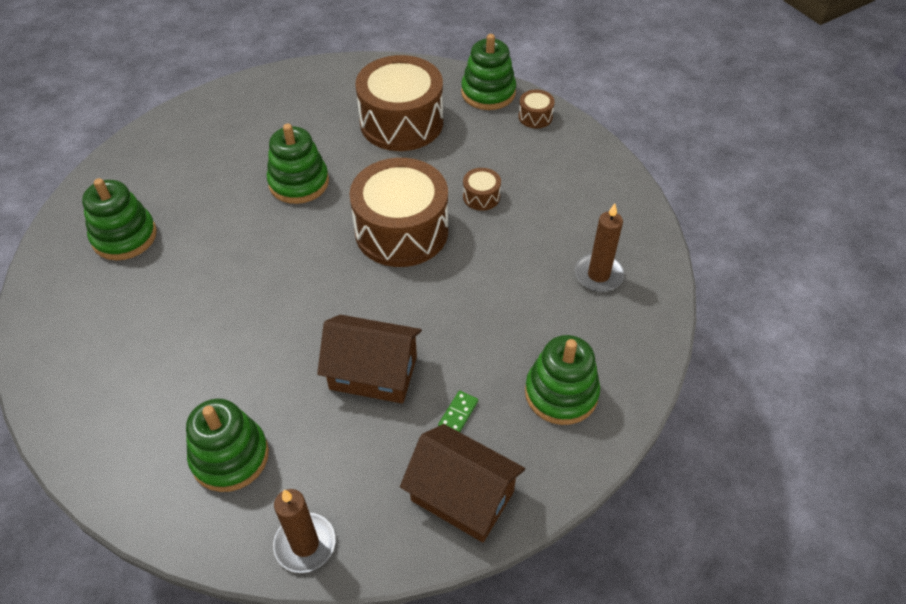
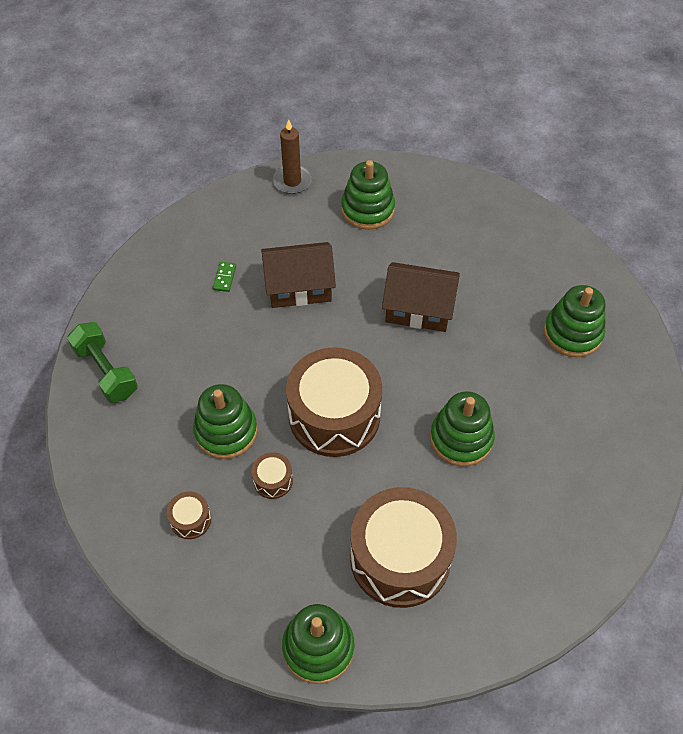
camera: 160 degrees right, 5 degrees up
brown house [400,424,525,542] -> brown house moved to [382,262,460,332]
brown drum [518,90,555,128] -> brown drum moved to [167,491,211,539]
green stacking toy [525,335,600,425] -> green stacking toy moved to [193,384,258,459]
brown candle [575,203,624,292] -> none
none -> green dumbbell [67,322,138,403]

